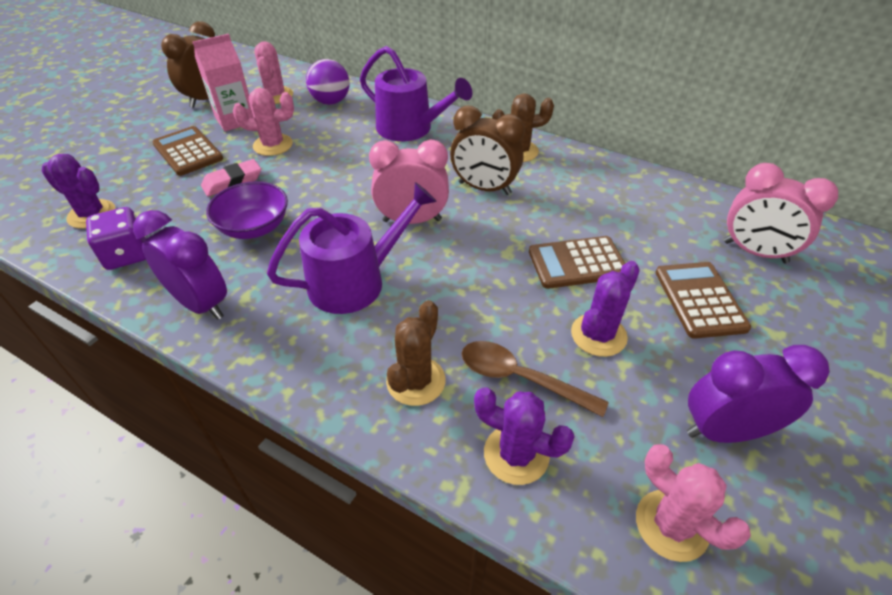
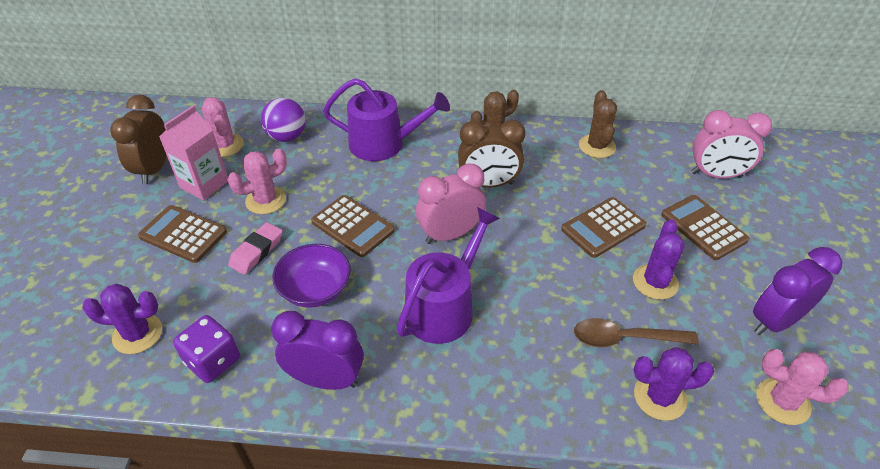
camera: 25 degrees left, 0 degrees up
brown cactus [386,300,446,406] -> brown cactus moved to [579,90,617,158]
none -> brown calculator [311,195,395,257]

